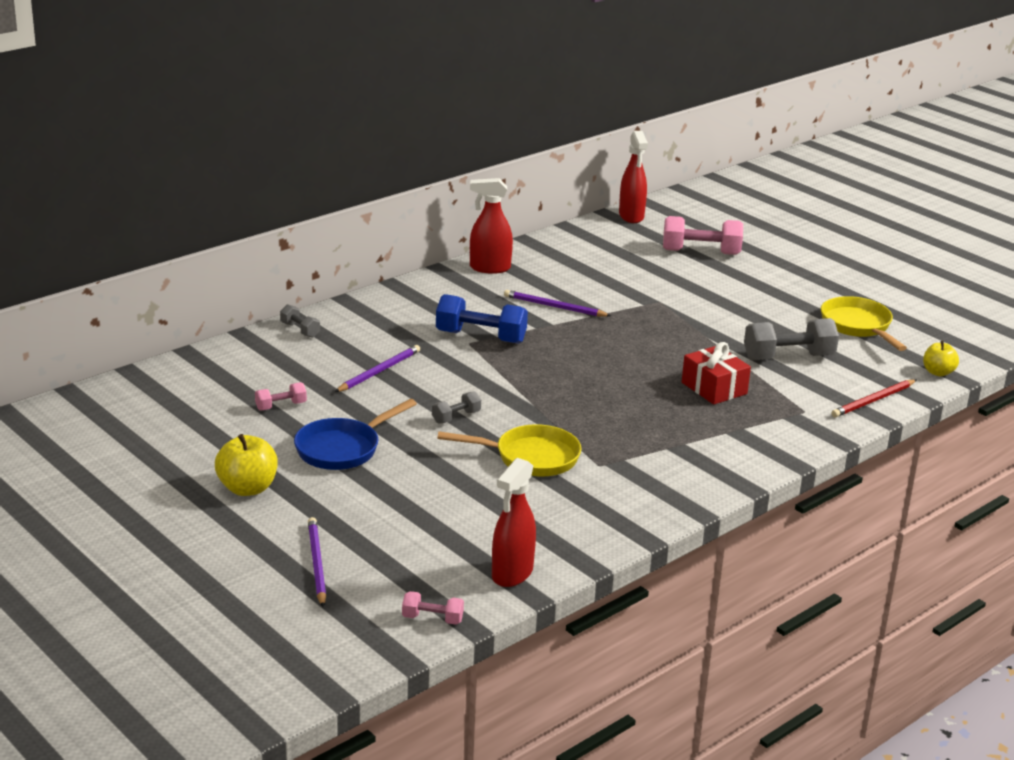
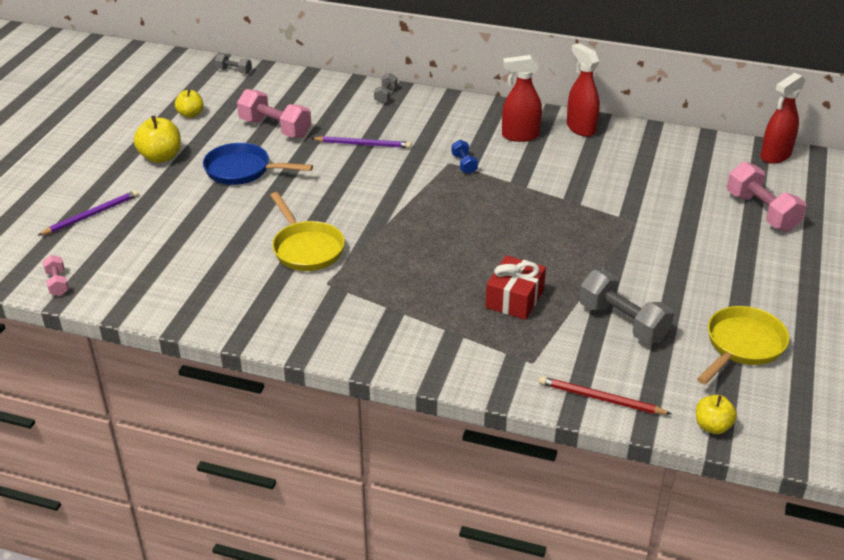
camera: 60 degrees right, 10 degrees up
pink dumbbell [255,382,307,411] -> pink dumbbell [237,89,311,138], size x1.94
grey dumbbell [432,391,481,424] -> grey dumbbell moved to [215,54,252,74]
blue dumbbell [436,294,528,344] -> blue dumbbell [452,139,478,174], size x0.51
red spray bottle [492,458,536,587] -> red spray bottle moved to [502,55,542,142]
purple pencil [504,290,611,317] -> none
none -> yellow apple [175,89,204,118]

